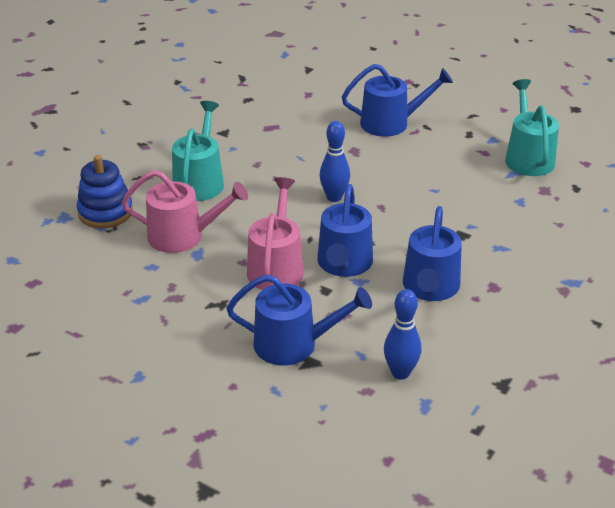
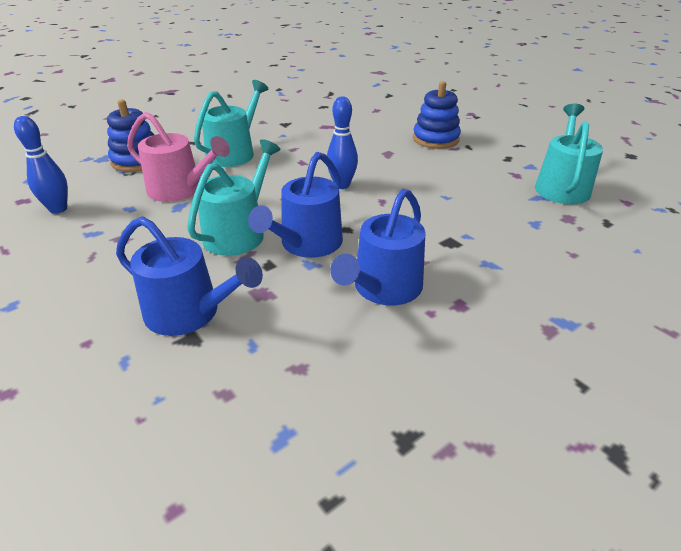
camera: 20 degrees right, 0 degrees up
pink watering can [247,177,304,290] -> turquoise watering can [187,139,281,256]
blue watering can [342,64,453,137] -> blue stacking toy [413,81,461,149]
blue bowling pin [384,289,421,380] -> blue bowling pin moved to [14,116,68,214]

